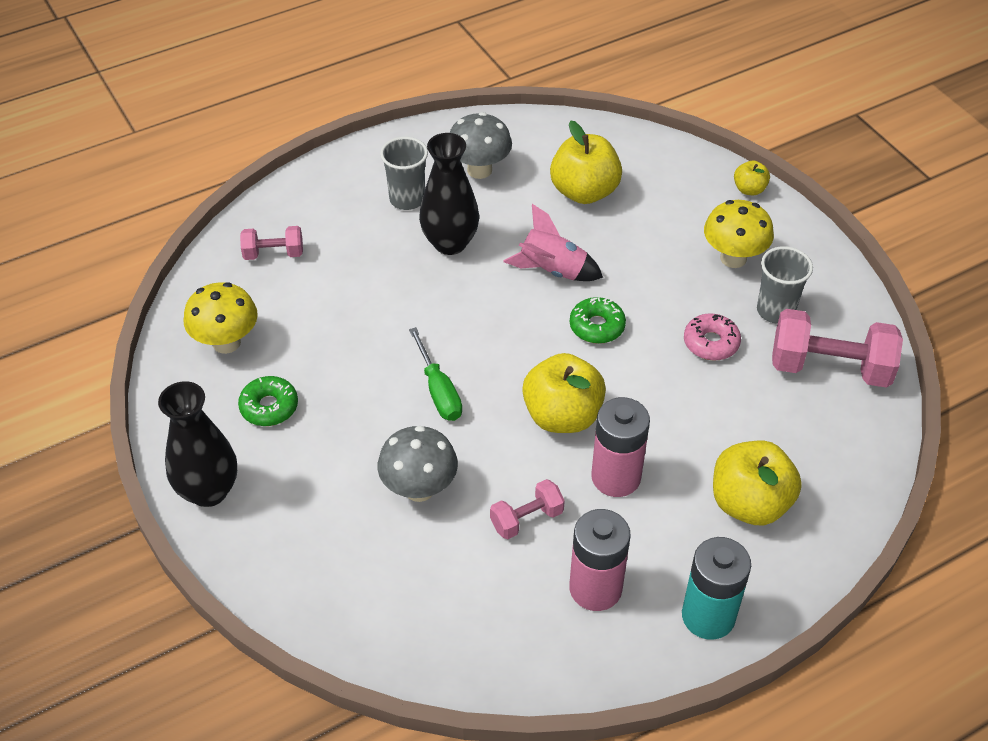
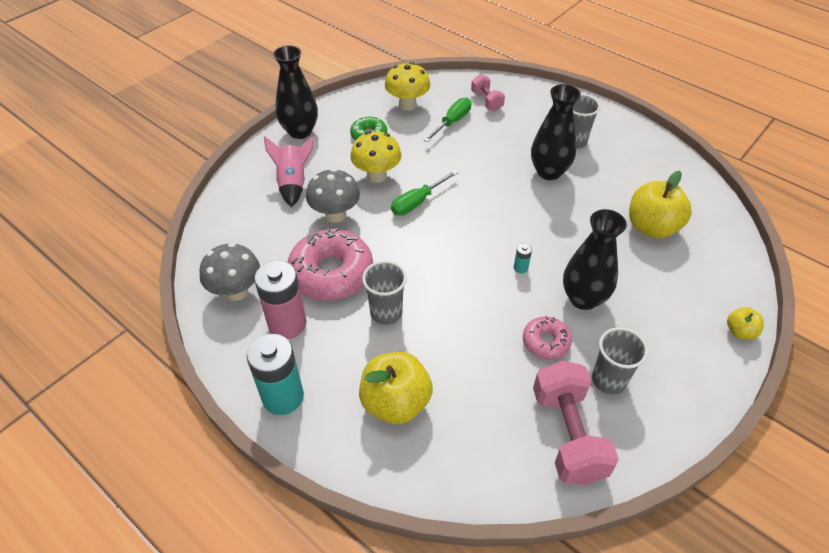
camera: 70 degrees right, 0 degrees up
grey mushroom [449,112,512,179] -> grey mushroom moved to [199,243,260,301]
pink dumbbell [490,479,565,539] -> pink donut [287,228,373,300]
pink rocket [503,204,603,281] -> pink rocket moved to [264,136,314,207]
yellow apple [522,353,606,433] -> none
green donut [570,297,626,344] -> turquoise battery [514,243,532,273]
pink battery [591,397,650,497] -> grey cup [362,261,407,325]
yellow mushroom [704,200,774,268] -> yellow mushroom moved to [350,132,402,183]
none -> green screwdriver [424,97,472,142]
none -> black vase [563,209,627,310]

